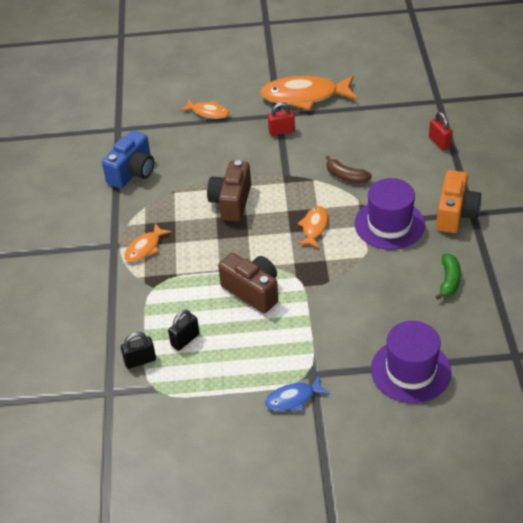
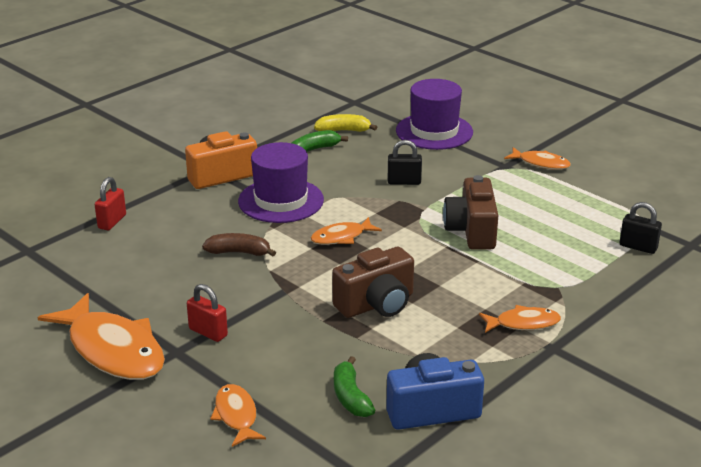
camera: 135 degrees left, 15 degrees down
black padlock [168,309,200,351] -> black padlock moved to [388,140,422,185]
blue fish [265,375,330,411] -> orange fish [504,147,571,170]
brown banana [325,156,372,183] -> brown banana turned 75 degrees counterclockwise [202,233,276,256]
none -> yellow banana [314,114,377,132]
none -> green banana [334,356,375,417]

